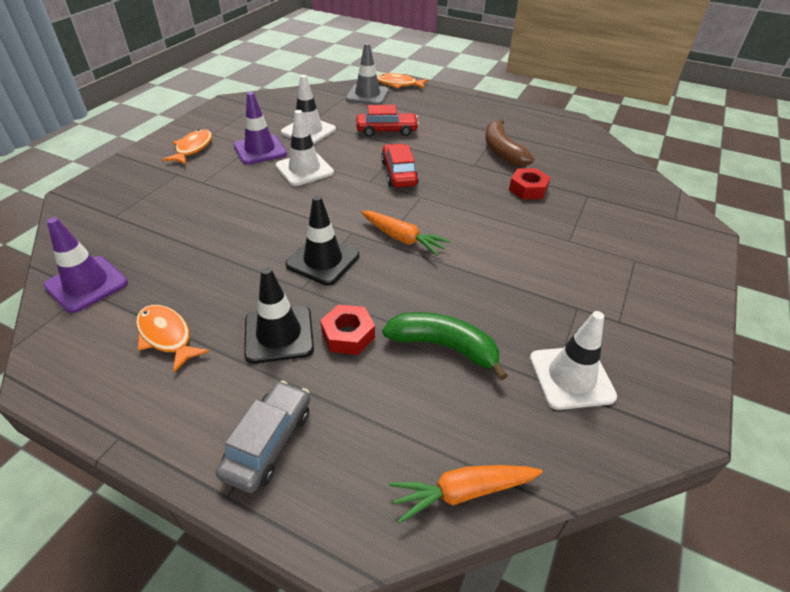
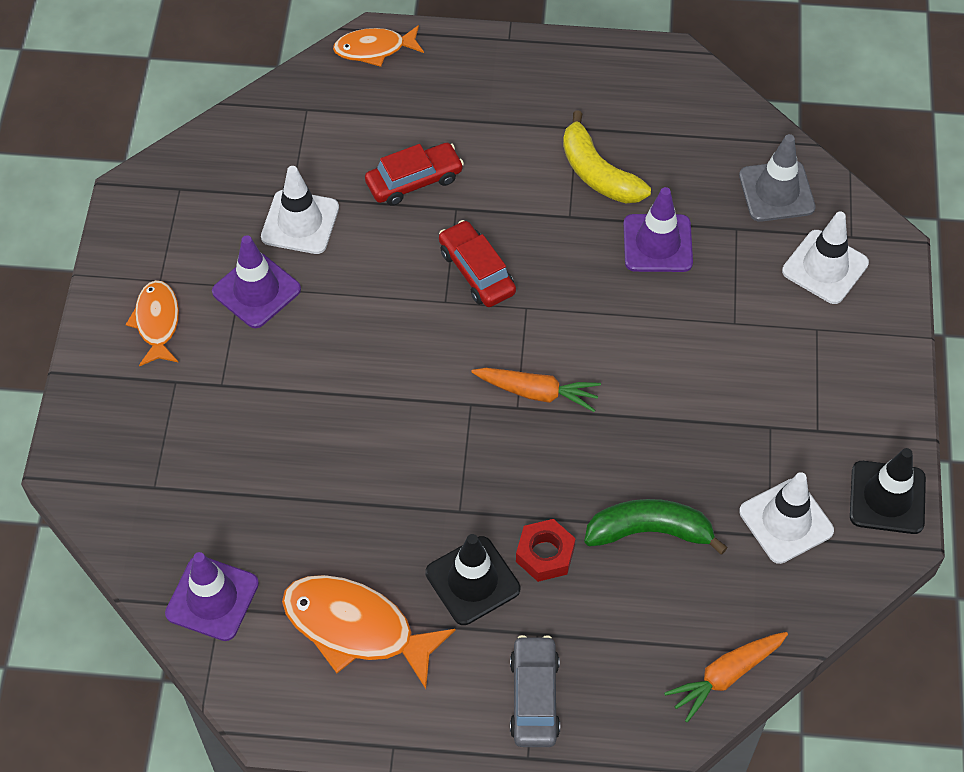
camera: 20 degrees left, 15 degrees up
orange fish [136,305,209,373] -> orange fish [282,575,456,689], size x1.61
white traffic cone [276,110,334,186] -> white traffic cone moved to [782,212,869,304]
black traffic cone [286,195,359,286] -> black traffic cone moved to [850,448,926,534]
grey traffic cone [346,43,389,105] -> grey traffic cone moved to [739,134,816,222]
brown banana [485,119,534,167] -> yellow banana [563,110,651,203]
red nut [509,168,551,200] -> purple traffic cone [624,187,693,272]

